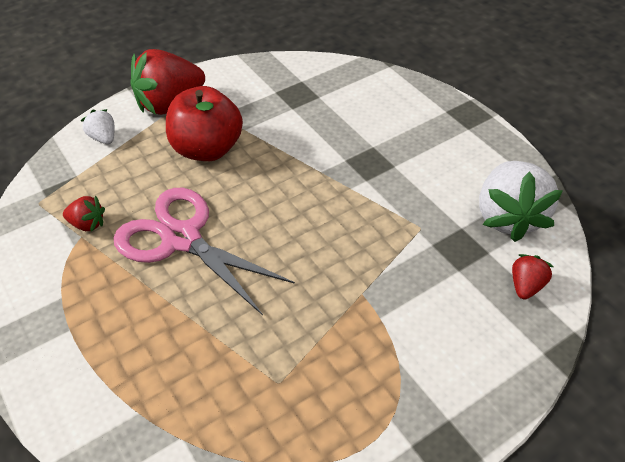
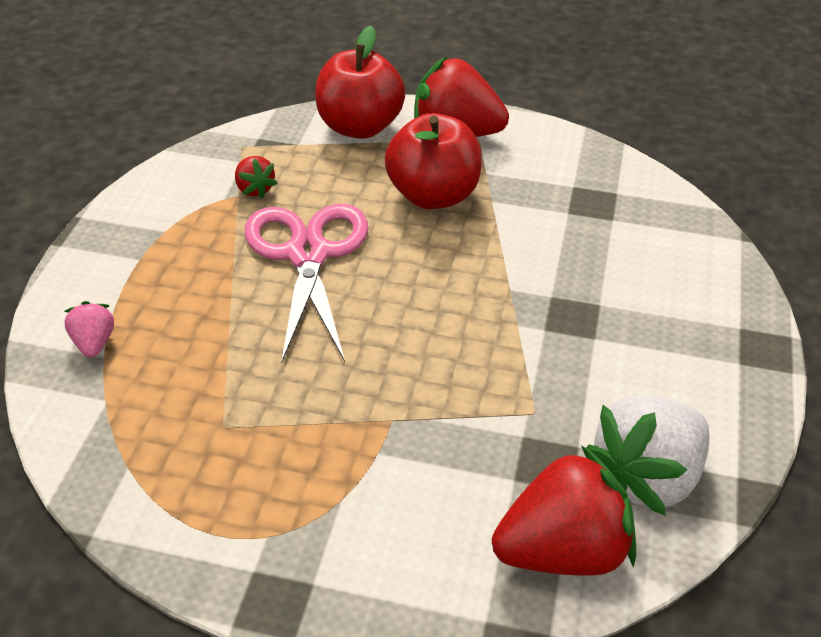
camera: 45 degrees right, 5 degrees down
white strawberry [80,109,114,144] -> red apple [315,26,406,139]
red strawberry [512,254,554,300] -> red strawberry [492,445,636,576], size x2.10
none -> pink strawberry [65,301,114,358]

